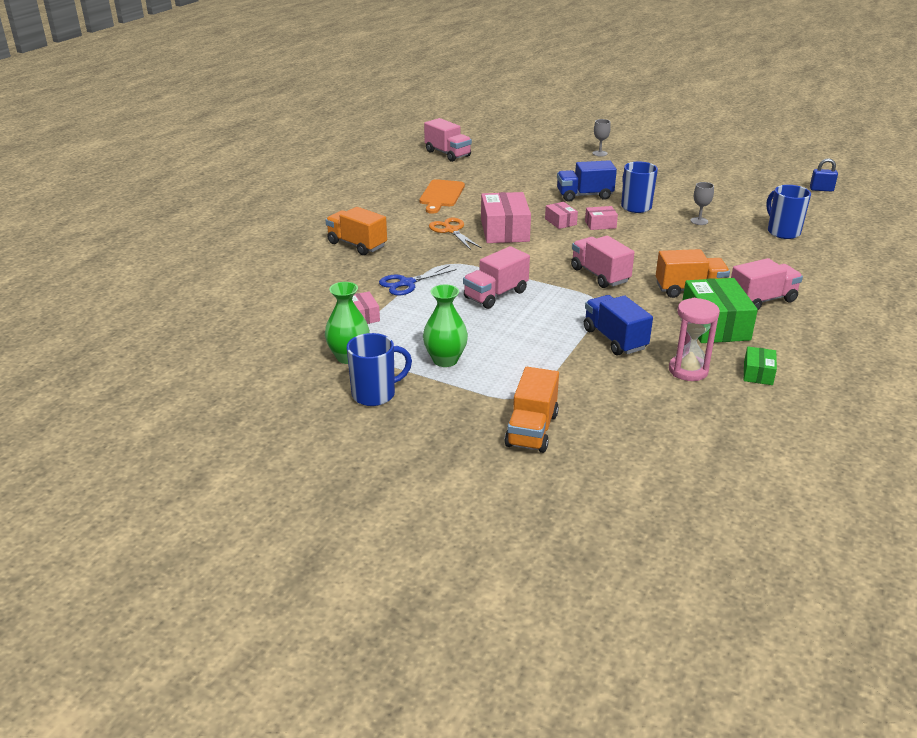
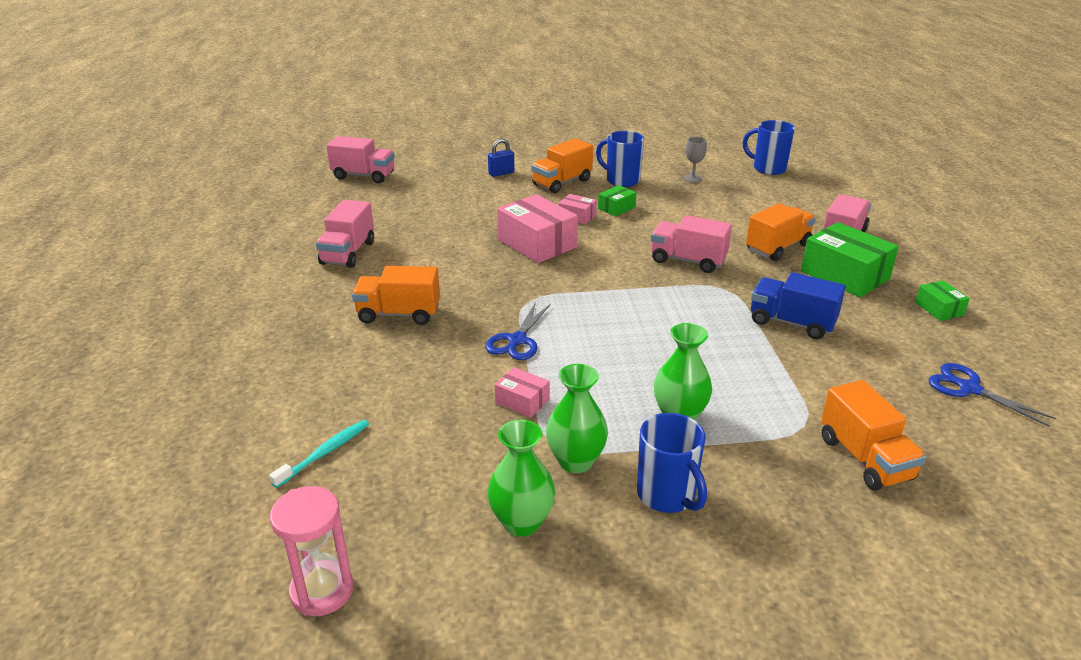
camera: 35 degrees left, 0 degrees up
blue mug [347,333,412,406] -> blue mug turned 120 degrees clockwise [637,413,707,513]
orange cutting board [419,179,465,214] -> none
orange scissors [429,217,481,250] -> none
pink truck [463,246,530,309] -> pink truck moved to [316,200,374,268]
blue truck [557,160,617,202] -> orange truck [531,138,593,193]
pink box [585,206,618,230] -> green box [598,185,637,216]
grey goblet [592,119,611,156] -> none
pink hourglass [669,298,720,381] -> pink hourglass moved to [270,486,354,616]
blue padlock [810,158,838,191] -> blue padlock moved to [488,139,514,177]
none -> turquoise toothbrush [269,420,369,488]
none -> green vase [487,420,555,537]
none -> blue scissors [929,363,1056,427]

